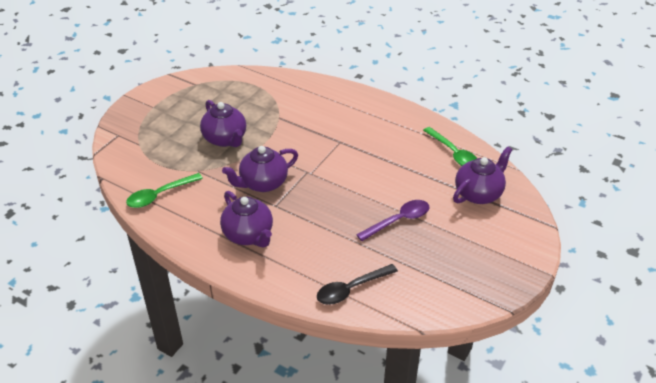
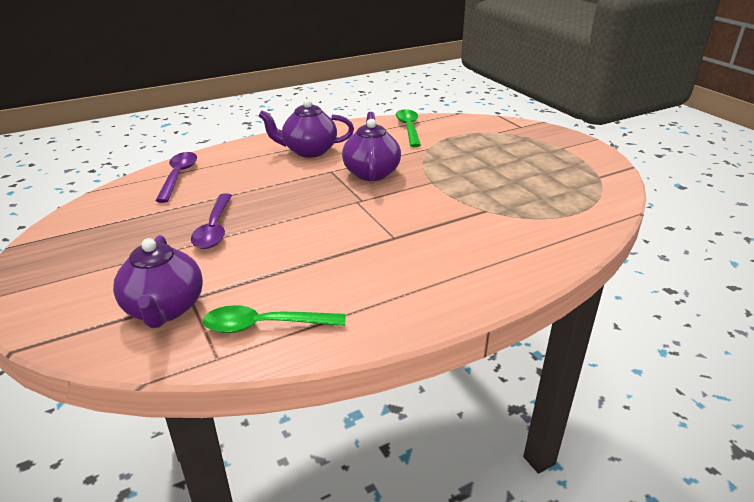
camera: 120 degrees right, 10 degrees down
purple teapot [200,100,246,147] -> none
black spoon [317,264,398,305] -> purple spoon [155,152,197,203]

